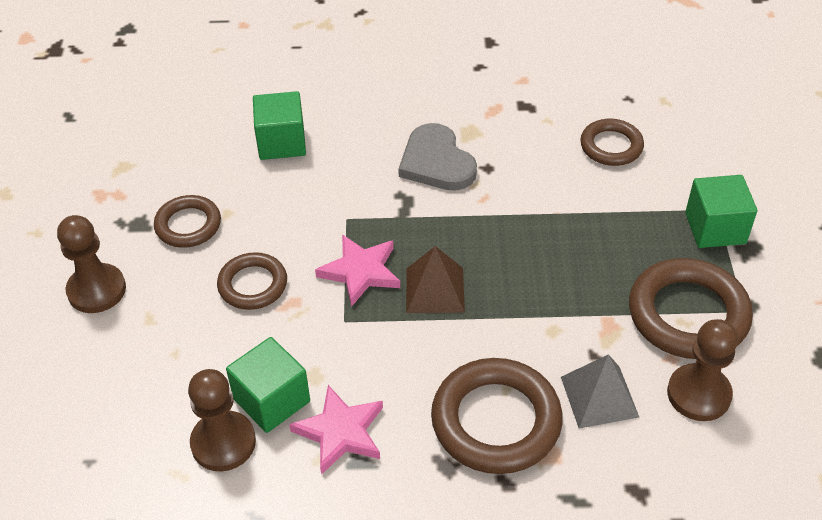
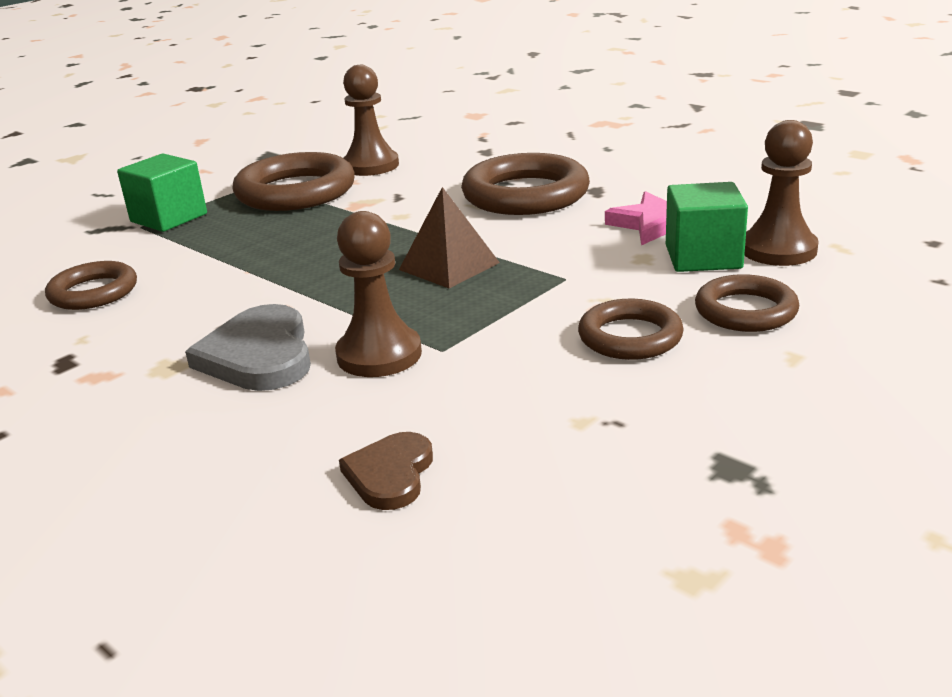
camera: 135 degrees left, 20 degrees down
brown pawn [57,215,126,313] -> brown pawn moved to [335,211,422,377]
brown ring [154,195,221,248] -> brown ring moved to [695,274,799,332]
green cube [253,91,306,160] -> brown heart [339,432,433,510]
pink star [315,234,400,307] -> none
grey heart [398,123,477,191] -> grey heart turned 150 degrees clockwise [185,304,311,391]
grey pyramid [561,354,639,428] -> none

